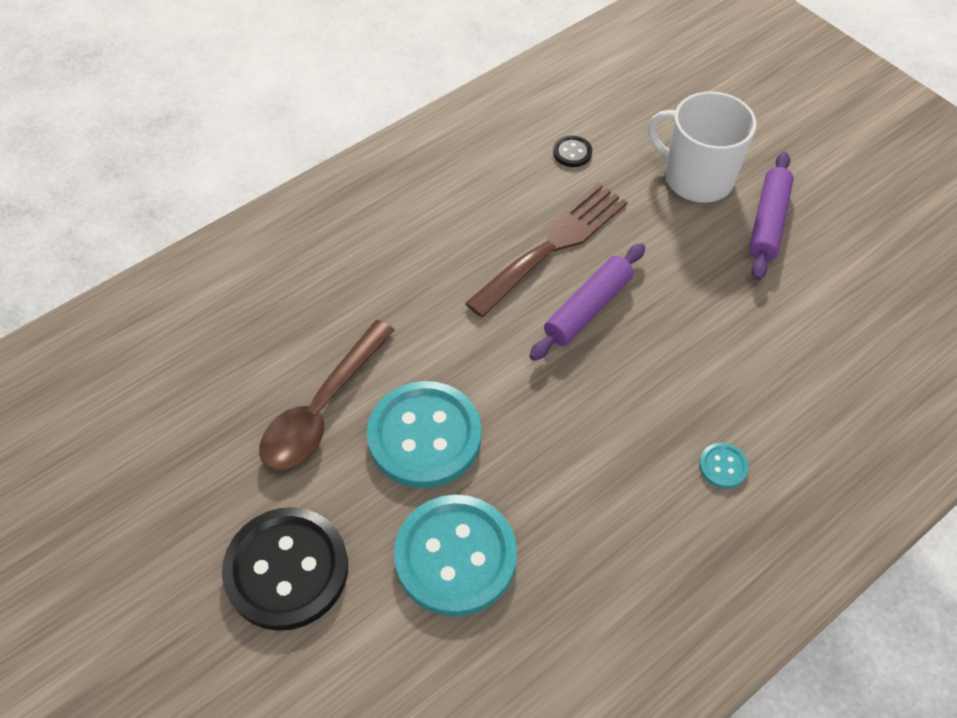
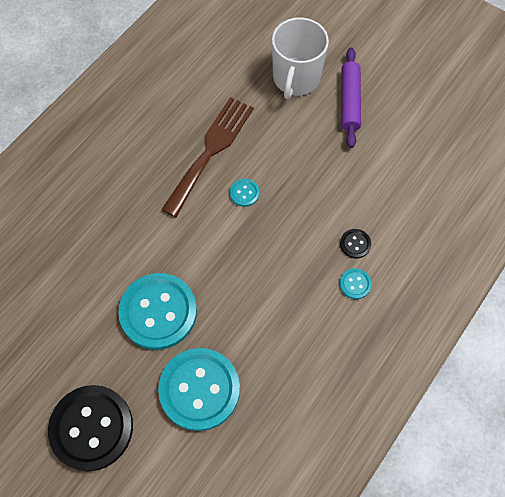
camera: 15 degrees left, 10 degrees up
brown spoon [259,320,394,471] -> none
purple rolling pin [529,243,645,361] -> turquoise button [230,179,260,207]
black button [553,136,592,167] -> black button moved to [340,229,371,259]
white mug [648,92,757,203] -> white mug turned 90 degrees counterclockwise [272,17,329,99]

